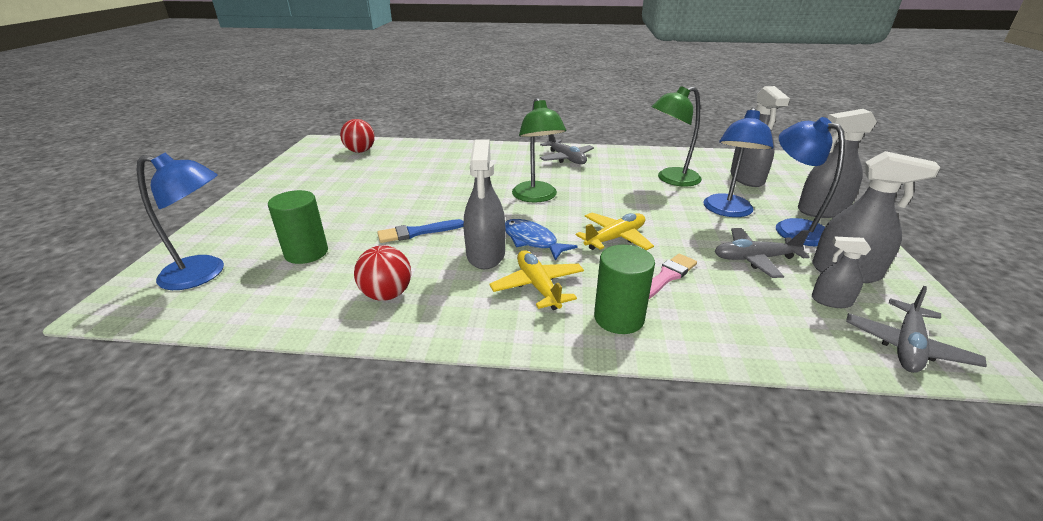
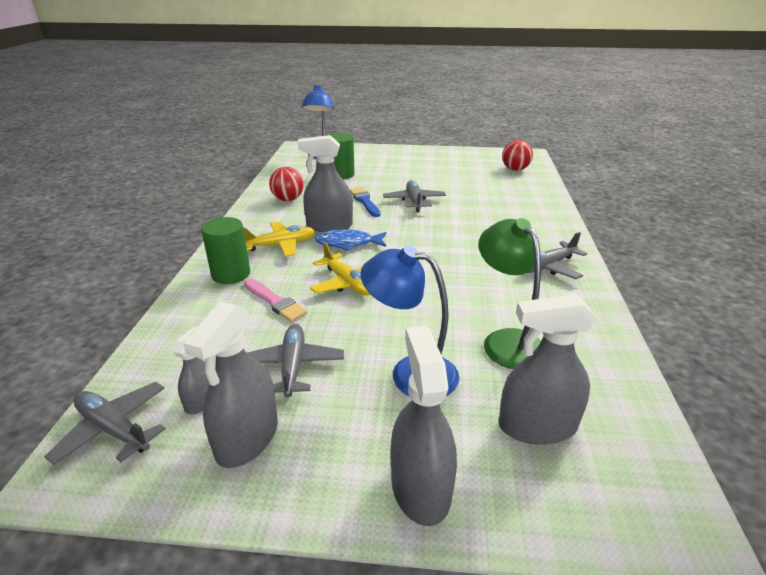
camera: 90 degrees right, 0 degrees up
blue fish [505,219,578,260] -> blue fish turned 135 degrees counterclockwise [315,229,386,251]
green lamp [512,98,566,202] -> none
blue lamp [776,117,845,247] -> none
none -> grey plane [383,180,446,212]

